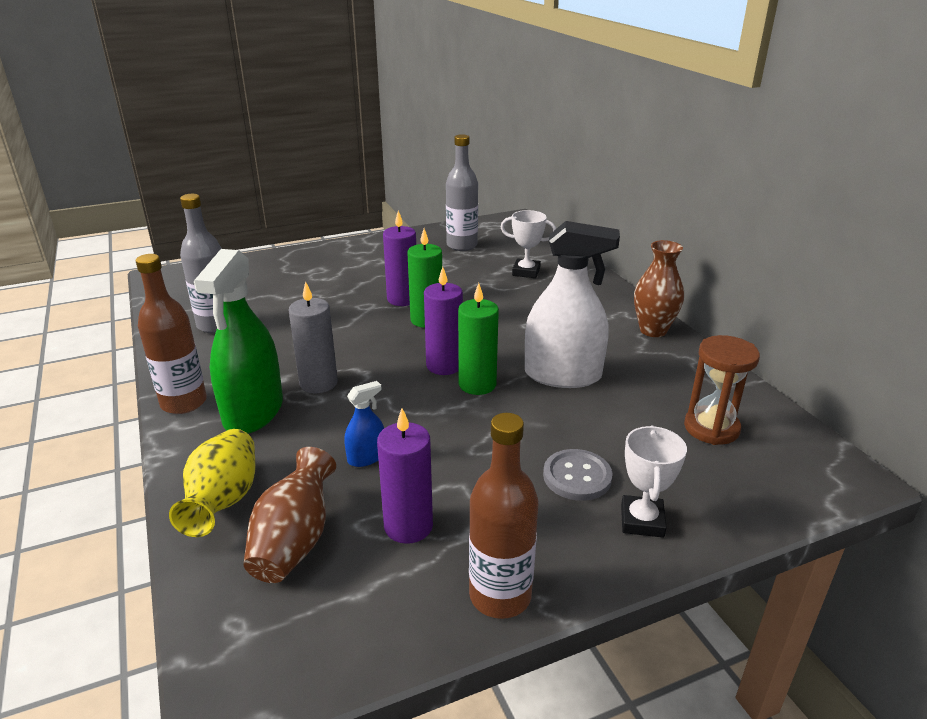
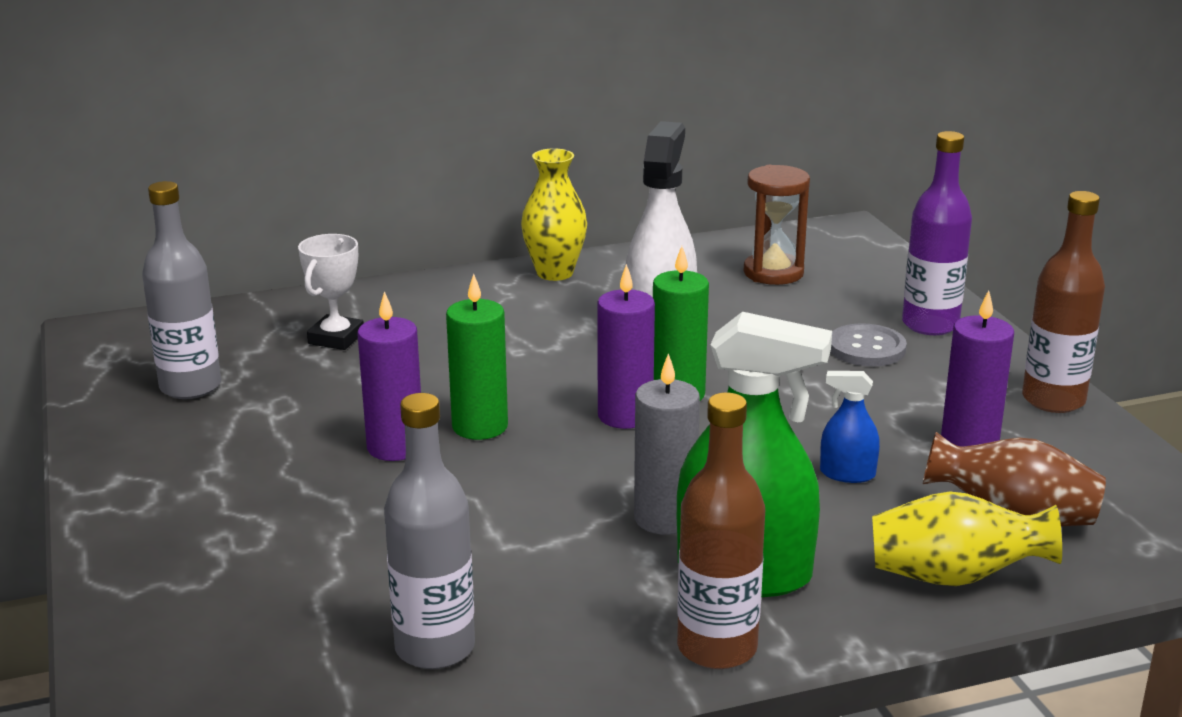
camera: 85 degrees left, 5 degrees down
blue spray bottle [345,381,384,467] -> blue spray bottle turned 45 degrees counterclockwise [820,371,880,483]
white trophy [621,425,687,538] -> purple bottle [902,131,972,335]
brown vase [634,240,684,337] -> yellow vase [521,148,587,281]

